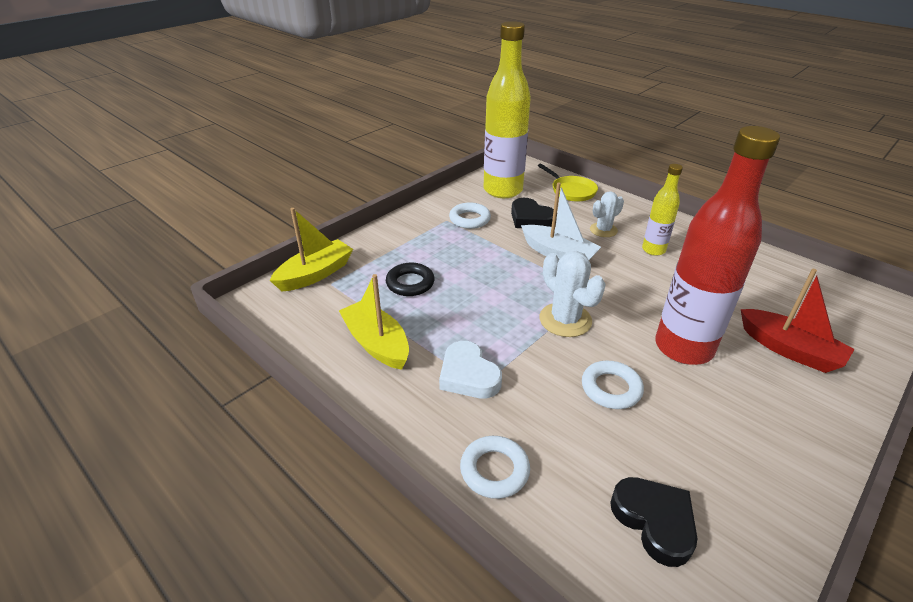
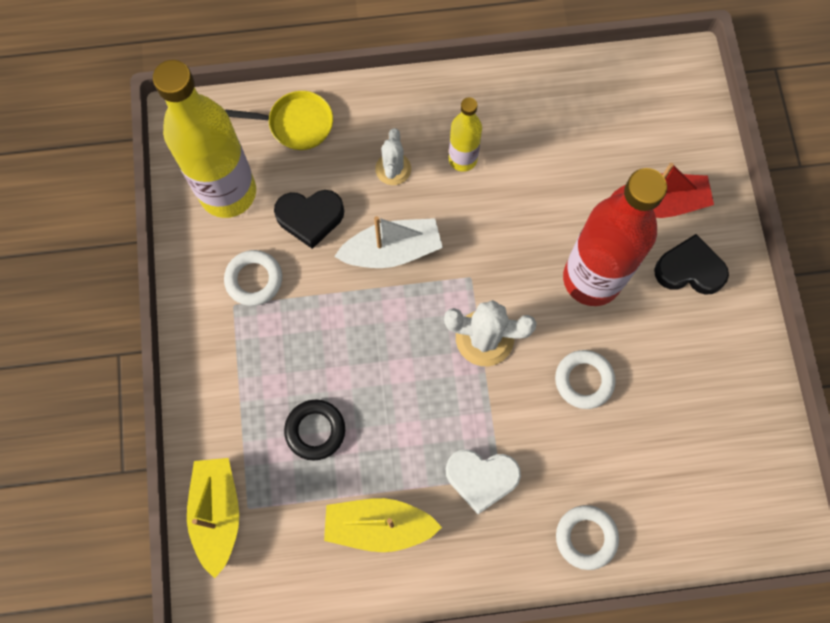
camera: 50 degrees left, 35 degrees up
black heart [610,477,697,567] -> black heart moved to [654,234,729,295]

